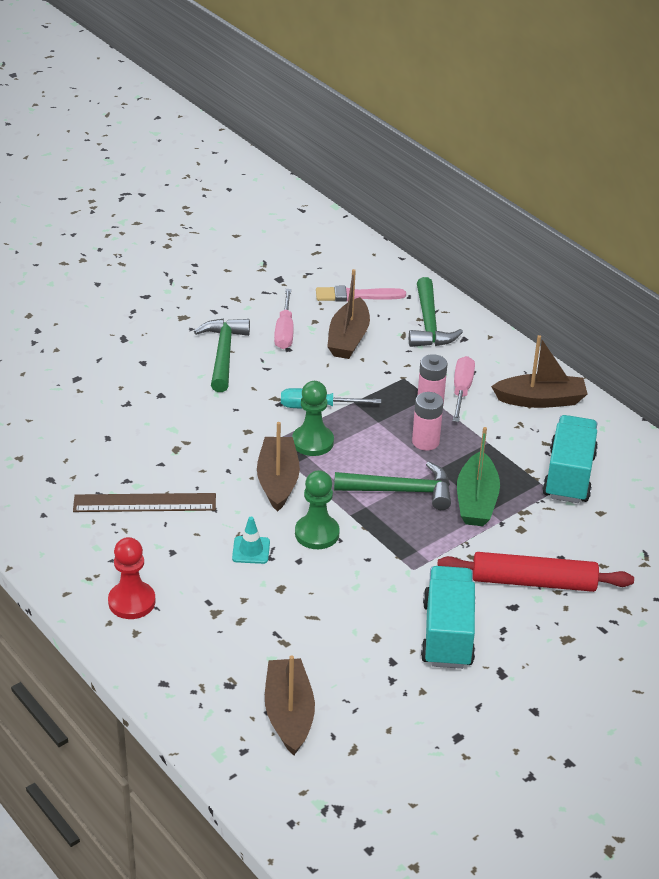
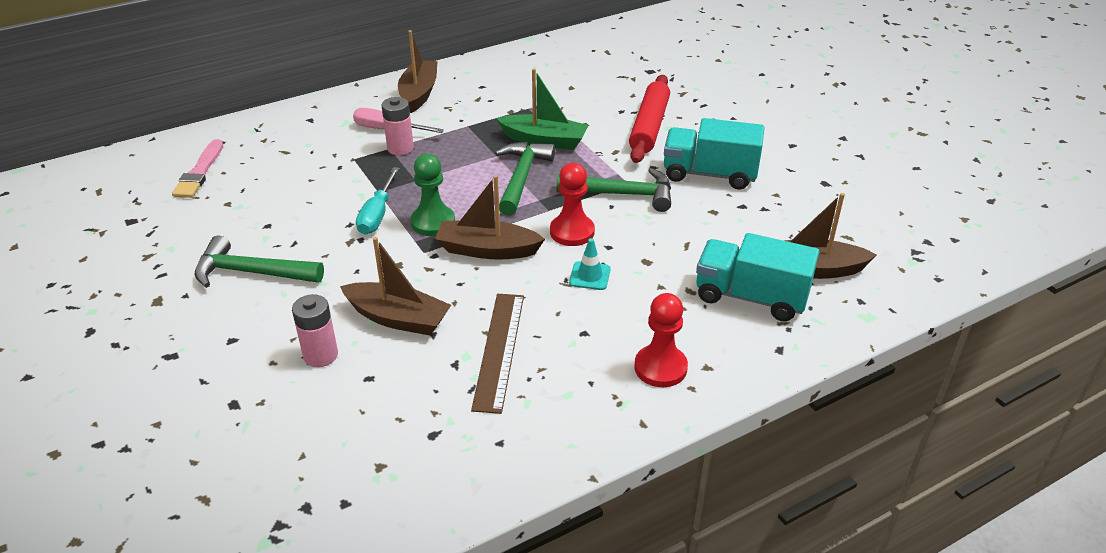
camera: 80 degrees left, 0 degrees up
pink screwdriver [274,289,294,349] -> none
green pawn [295,470,340,549] -> red pawn [550,163,595,246]
brown boat [327,269,370,359] -> brown boat moved to [340,237,451,336]
green hammer [409,277,463,347] -> green hammer moved to [556,168,671,212]
pink battery [412,392,443,451] -> pink battery moved to [292,294,338,367]
turquoise truck [542,415,598,503] -> turquoise truck moved to [696,233,819,321]

